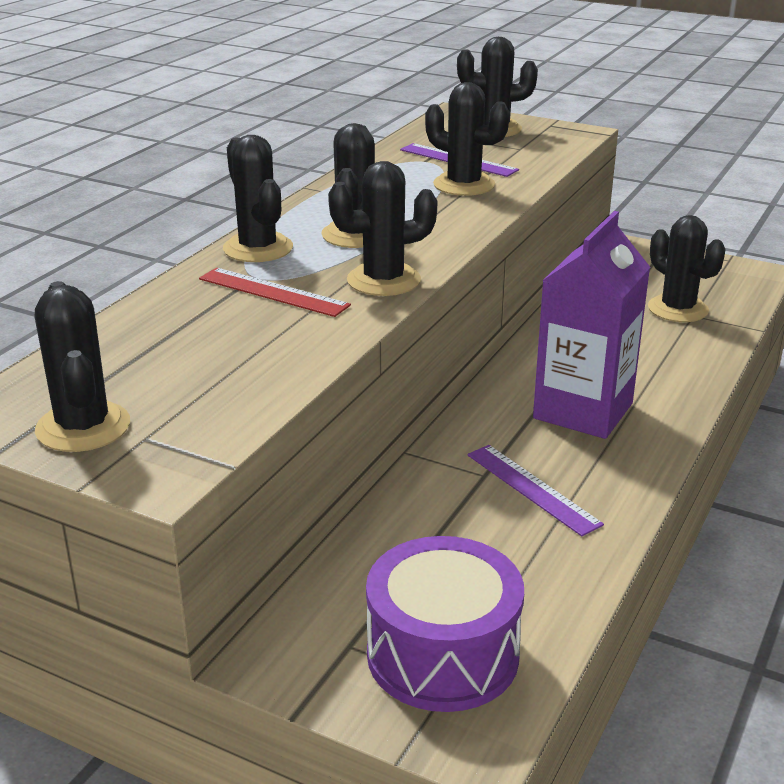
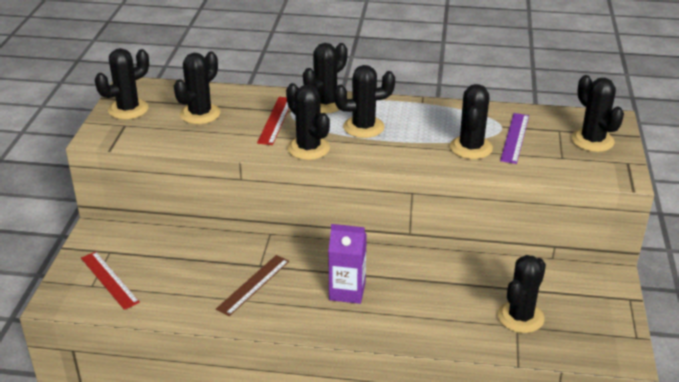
camera: 70 degrees right, 5 degrees up
purple drum [366,536,524,712] -> red ruler [81,251,140,310]
purple ruler [467,445,604,537] -> brown ruler [216,255,289,316]
purple carton [533,211,650,439] -> purple carton [328,224,367,304], size x0.65
none -> black cactus [174,52,220,124]

